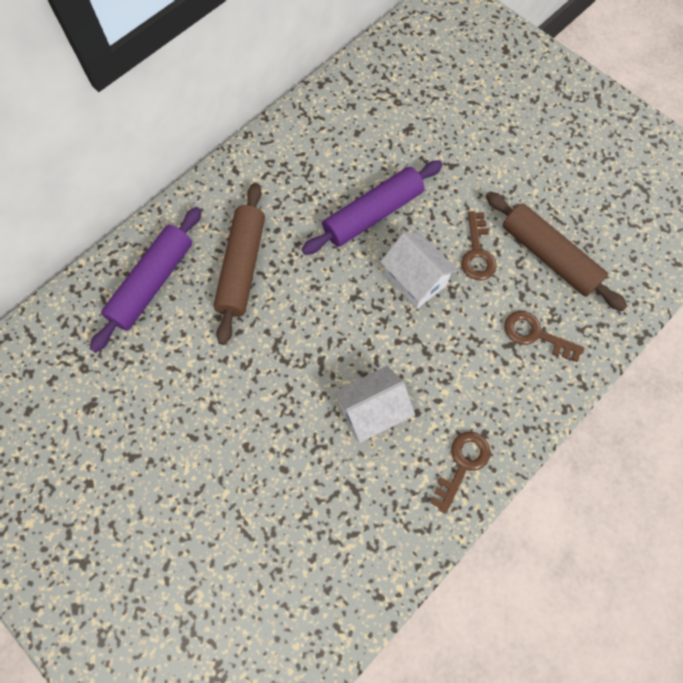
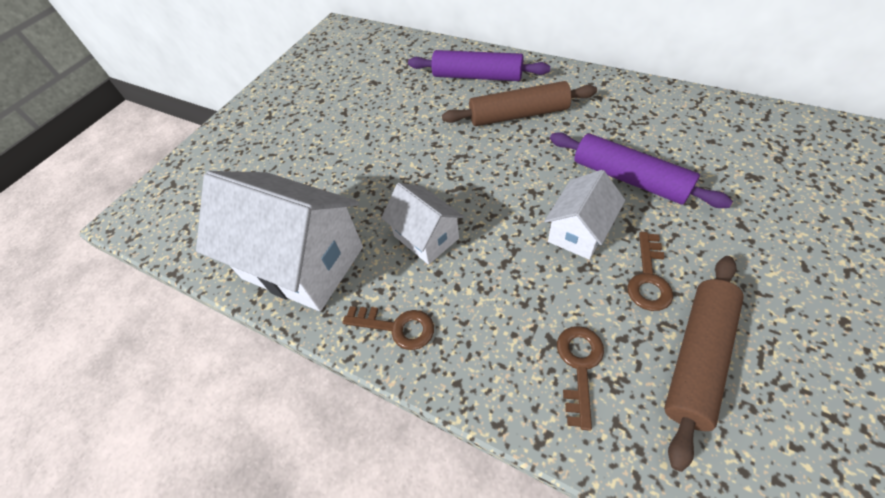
camera: 80 degrees right, 15 degrees down
brown key [461,211,497,280] -> brown key turned 60 degrees counterclockwise [627,232,673,311]
none -> white house [196,171,363,311]

